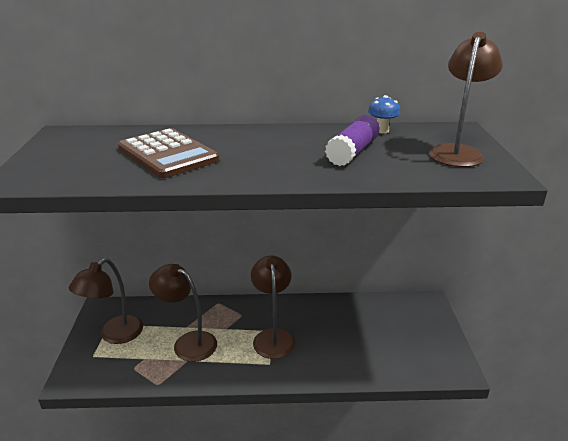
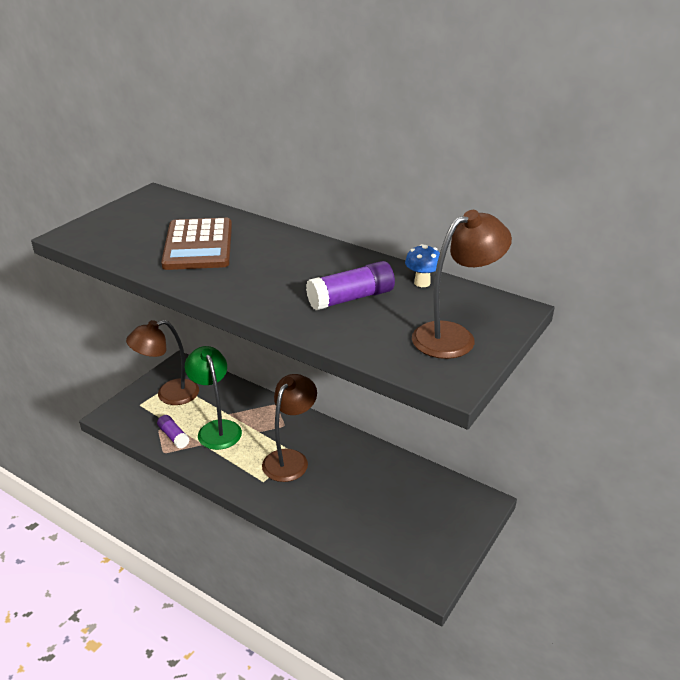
camera: 35 degrees right, 5 degrees up
brown lamp [149,264,217,362] -> green lamp [185,346,242,450]
none -> purple glue stick [157,415,190,449]

